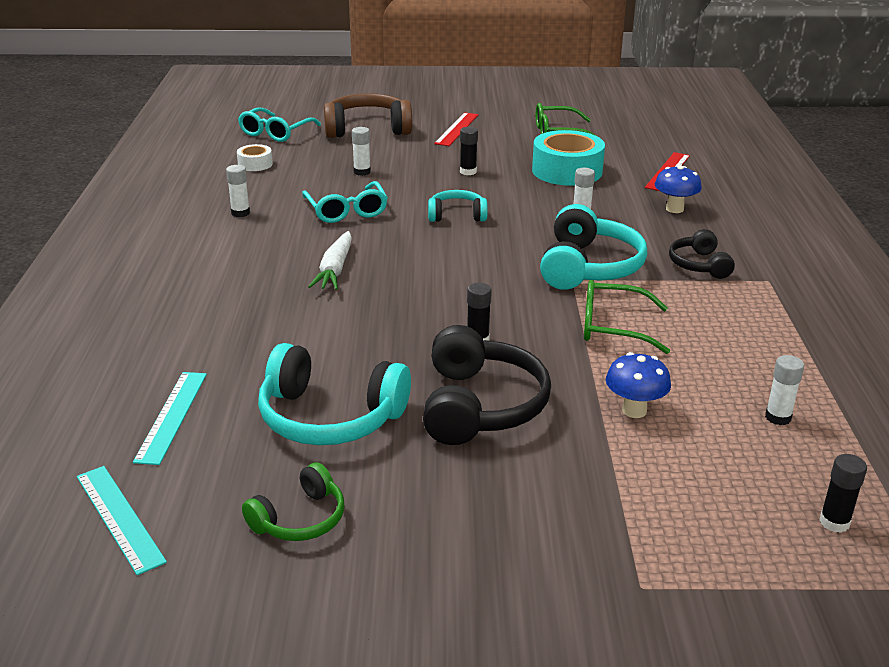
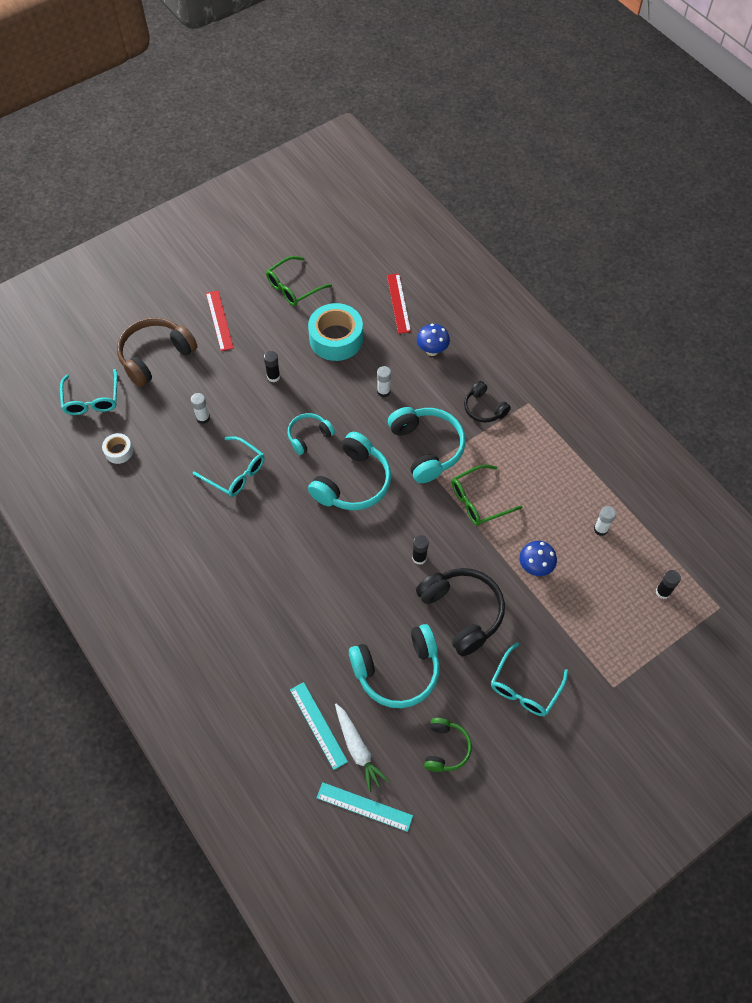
camera: 35 degrees left, 30 degrees up
white glue stick [226,165,250,217] -> none
white carrot [308,231,352,290] -> white carrot moved to [335,703,389,792]
none -> turquoise headphones [308,432,391,510]
none -> turquoise glasses [491,642,568,716]

